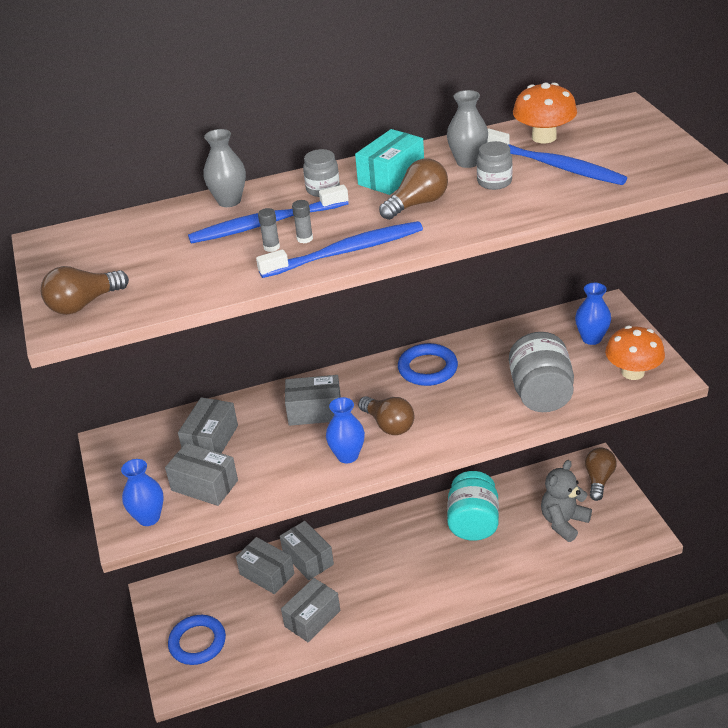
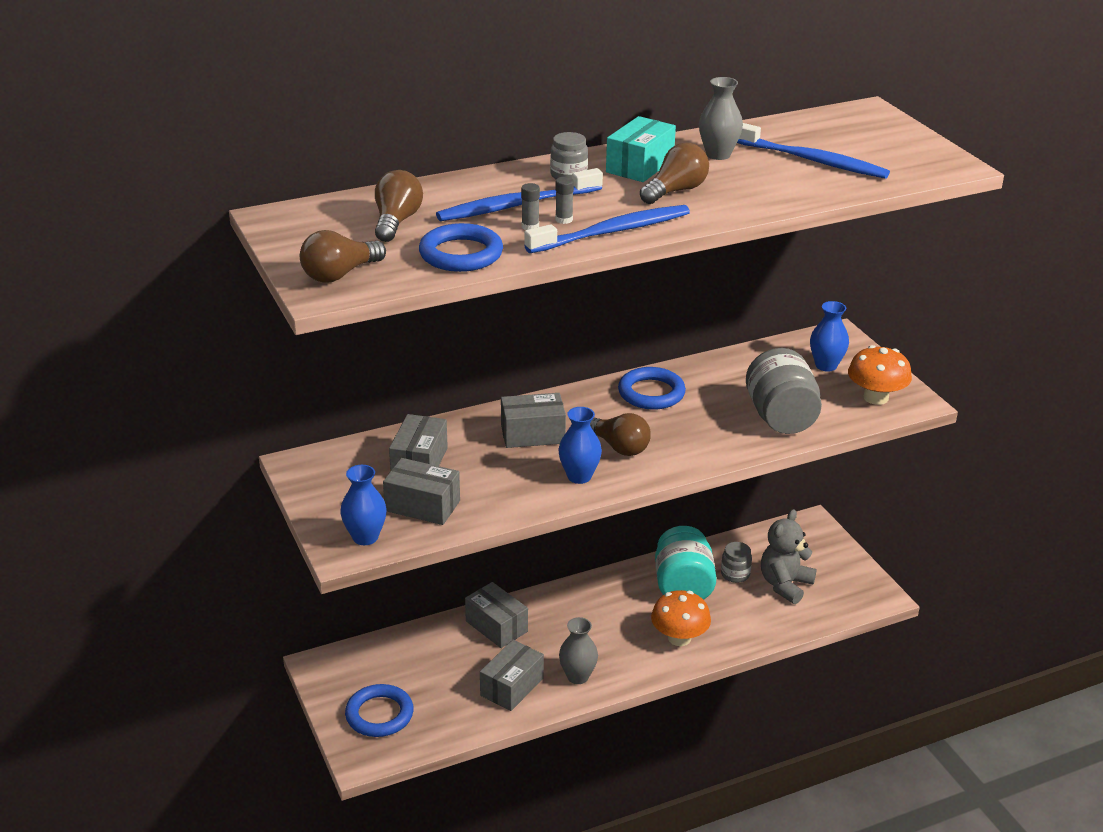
camera: 10 degrees left, 5 degrees down
grey vase [203,129,246,207] -> grey vase moved to [559,617,598,684]
grey box [236,537,295,594] -> none
grey jar [477,141,513,190] -> grey jar moved to [721,542,752,583]
orange mushroom [513,83,577,143] -> orange mushroom moved to [651,590,711,646]
brown light bulb [585,447,617,501] -> brown light bulb moved to [375,170,423,242]
none -> blue ring [419,223,503,272]

